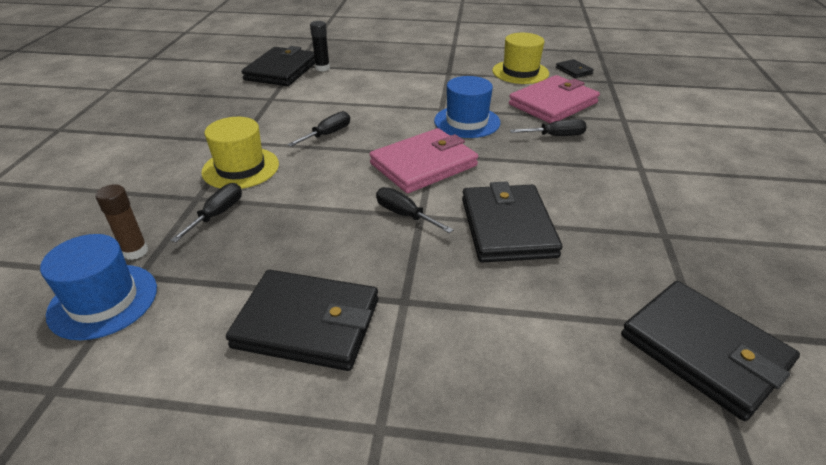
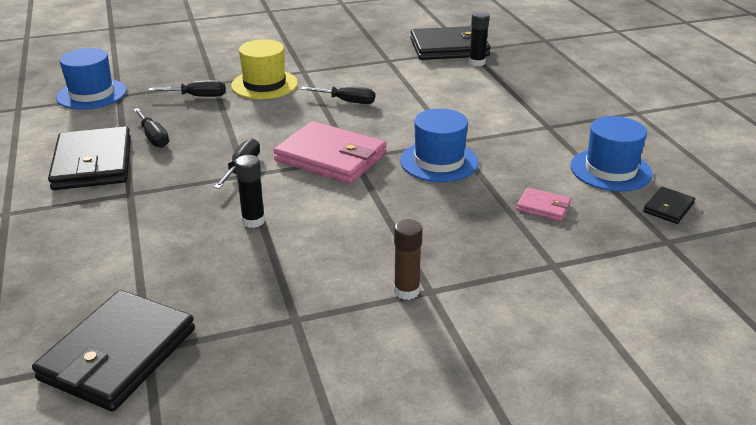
camera: 65 degrees right, 5 degrees down
brown glue stick [96,184,148,260] -> brown glue stick moved to [394,219,423,300]
black wallet [462,182,562,262] -> black glue stick [235,155,265,228]
yellow hat [492,33,549,84] -> blue hat [570,116,653,191]
pink wallet [509,75,600,123] -> pink wallet [516,188,571,221], size x0.46
black screwdriver [510,119,587,136] -> black screwdriver moved to [133,108,169,148]

